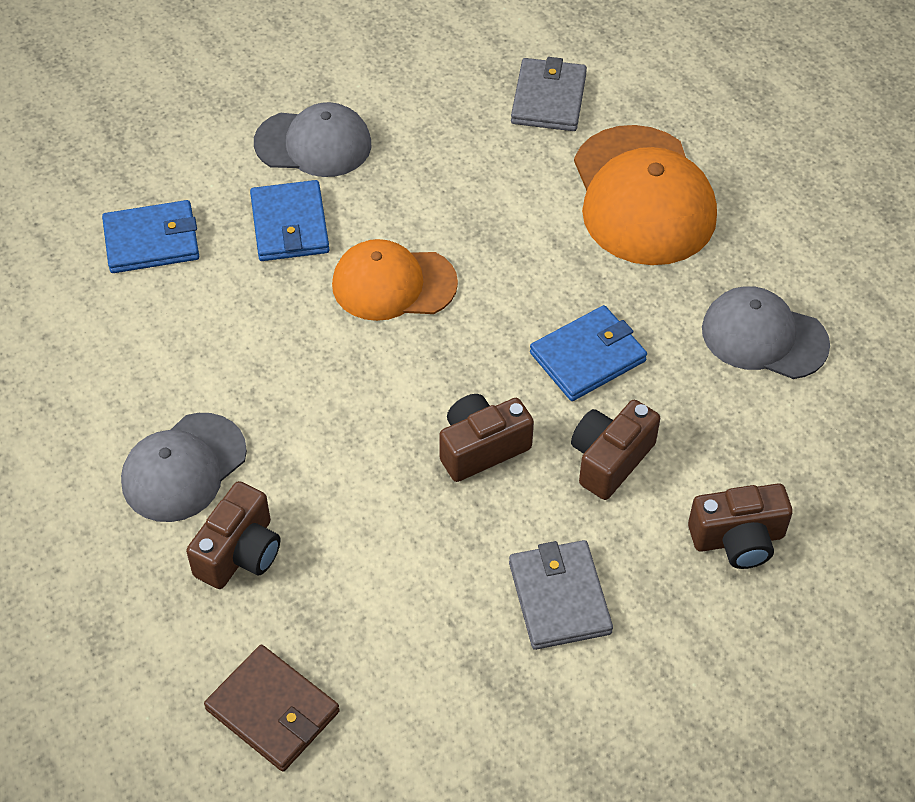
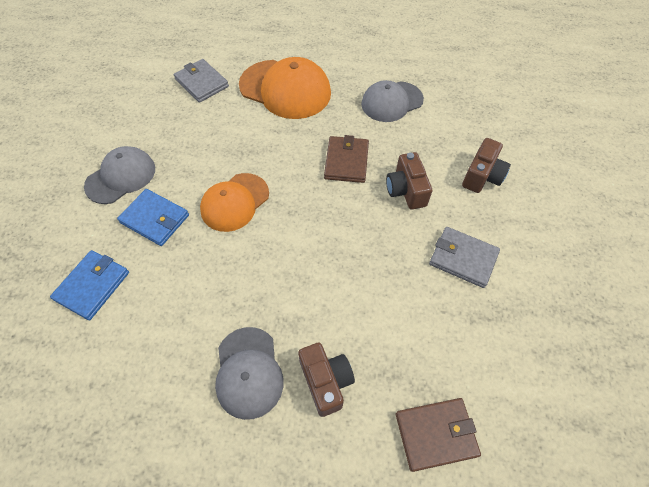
camera: 50 degrees left, 5 degrees up
brown camera [439,394,534,482] -> none
blue wallet [530,305,647,401] -> brown wallet [324,135,369,183]

